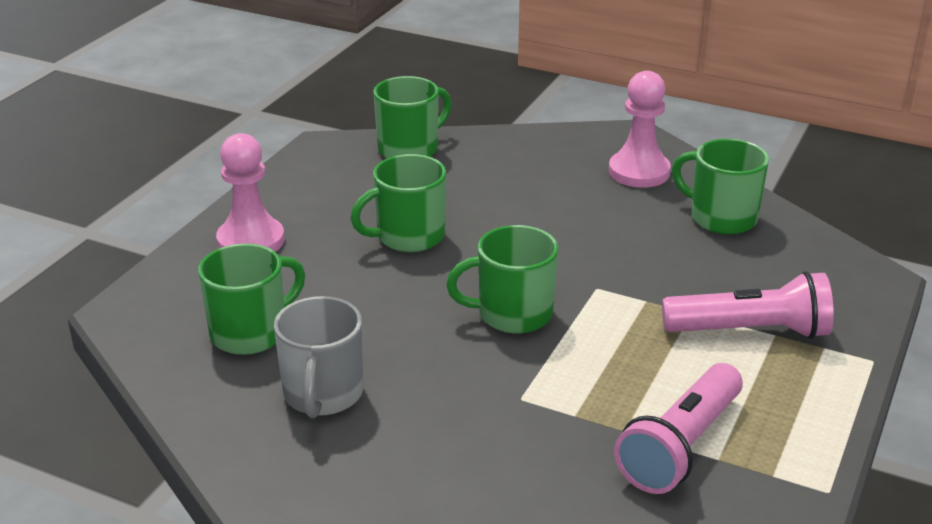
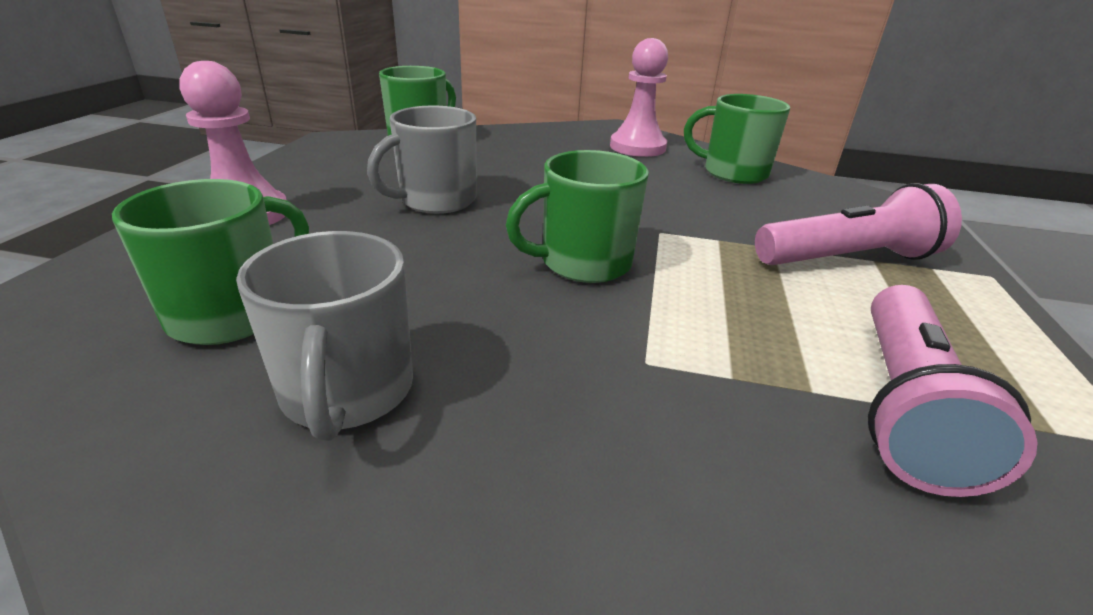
camera: 15 degrees left, 0 degrees up
green mug [350,154,446,252] -> grey mug [367,106,476,214]

